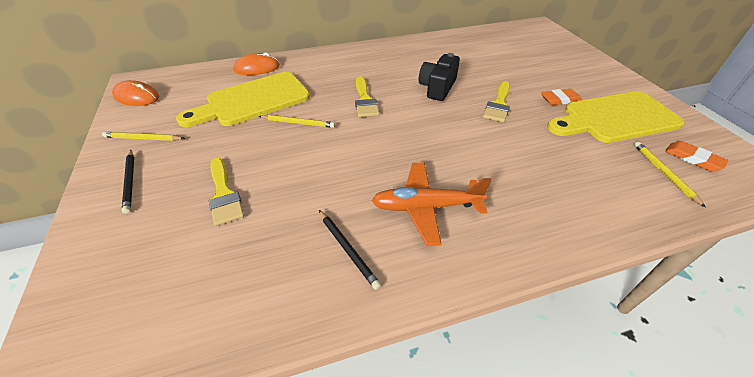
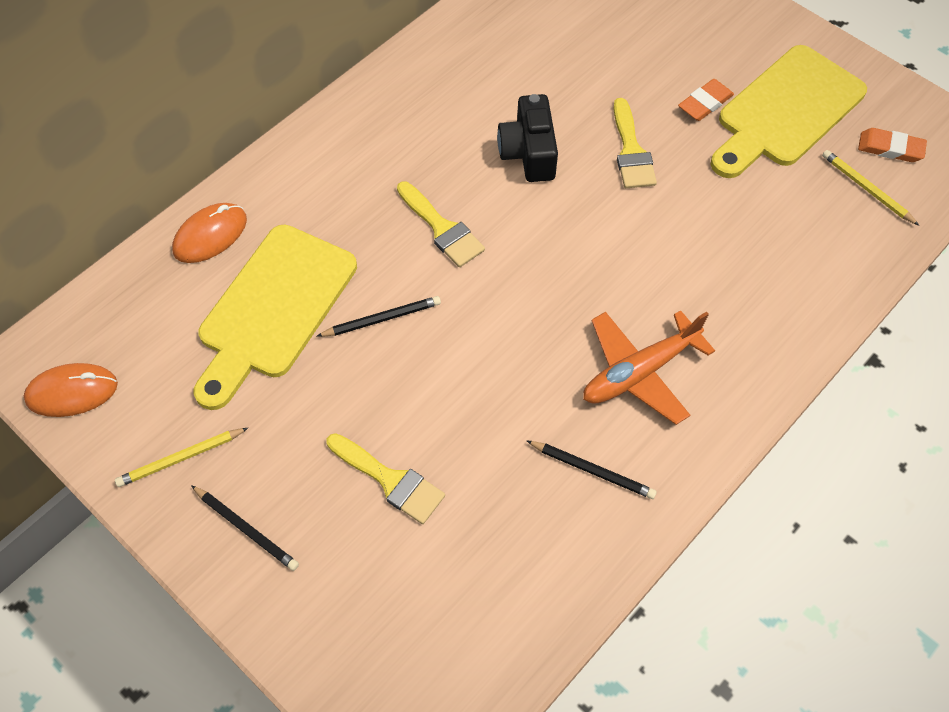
camera: 30 degrees left, 15 degrees up
yellow pencil [259,115,335,128] -> black pencil [317,296,441,337]

